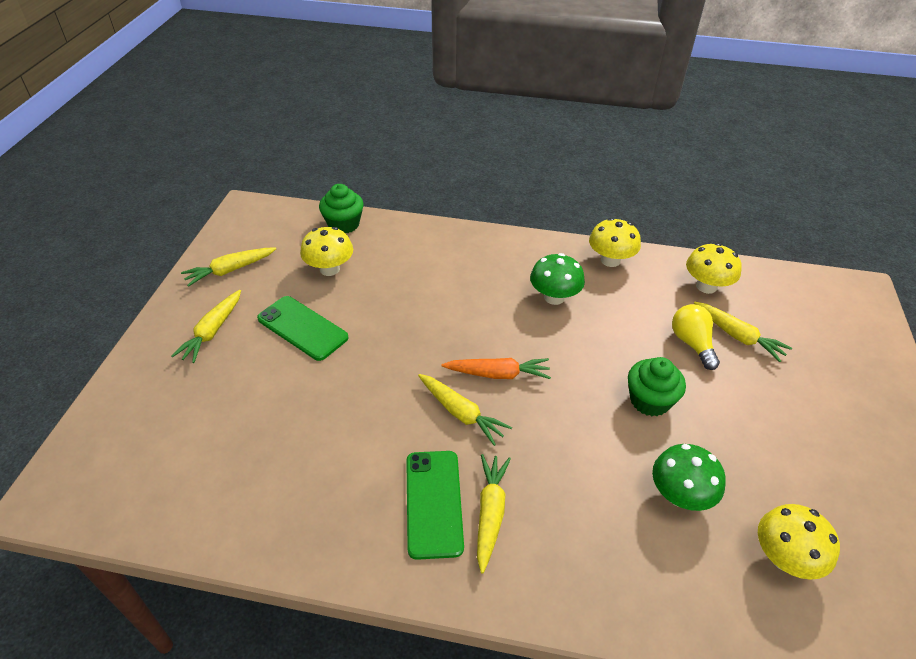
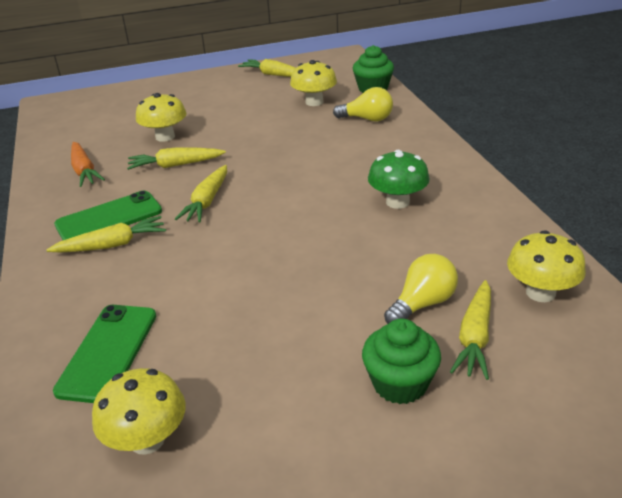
camera: 65 degrees right, 10 degrees down
yellow carrot [171,290,241,363] -> yellow carrot moved to [127,147,226,170]
green phone [257,296,349,361] -> green phone moved to [53,305,156,403]
orange carrot [442,358,551,379] -> orange carrot moved to [71,142,105,187]
yellow mushroom [589,218,641,267] -> yellow mushroom moved to [136,93,187,142]
green cupcake [628,357,686,416] -> green cupcake moved to [362,319,441,404]
green mushroom [652,444,726,511] -> none
none -> yellow light bulb [333,87,393,121]

